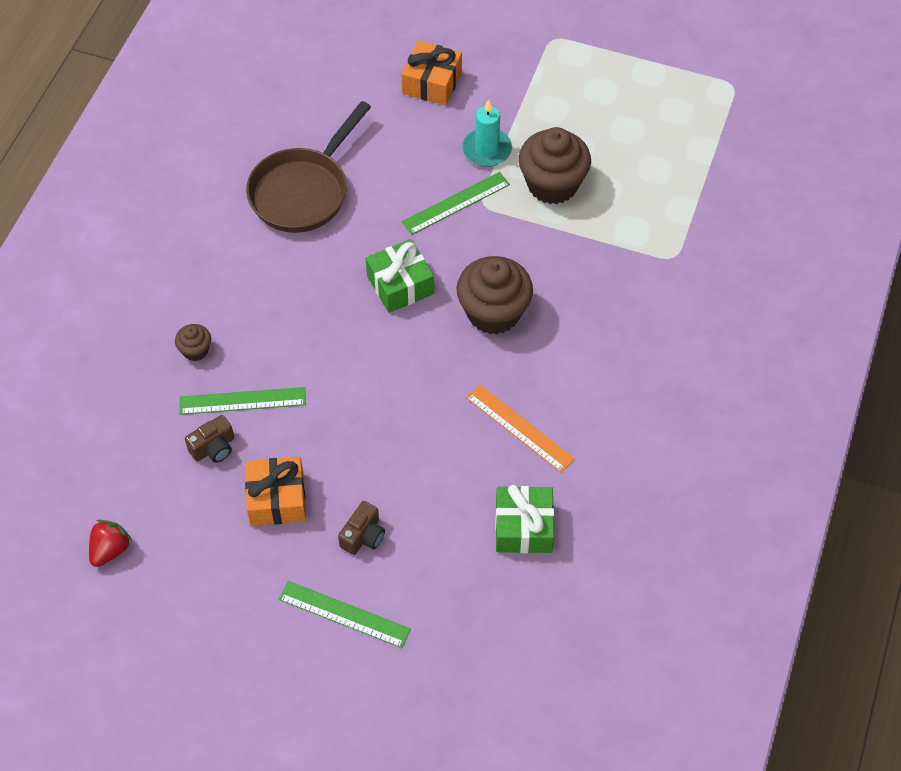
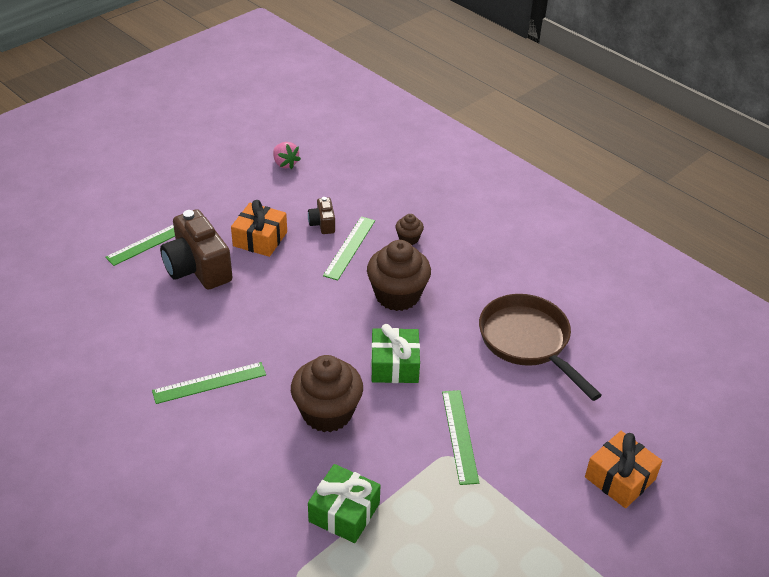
camera: 115 degrees right, 15 degrees down
red strawberry [89,520,132,567] -> pink strawberry [273,142,301,169]
brown camera [338,501,385,555] -> brown camera [160,209,233,290], size x2.05
turquoise candle [462,99,512,167] -> none
orange ruler [466,385,575,473] -> green ruler [152,362,266,404]
green gift [495,485,554,553] -> green gift moved to [308,464,381,543]
brown cupcake [519,127,591,204] -> brown cupcake moved to [367,240,431,311]

